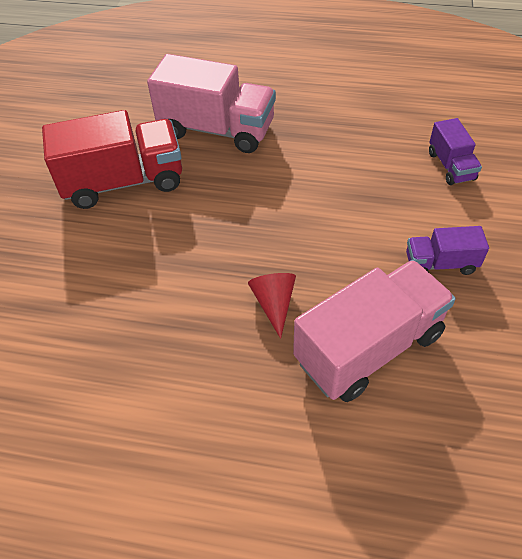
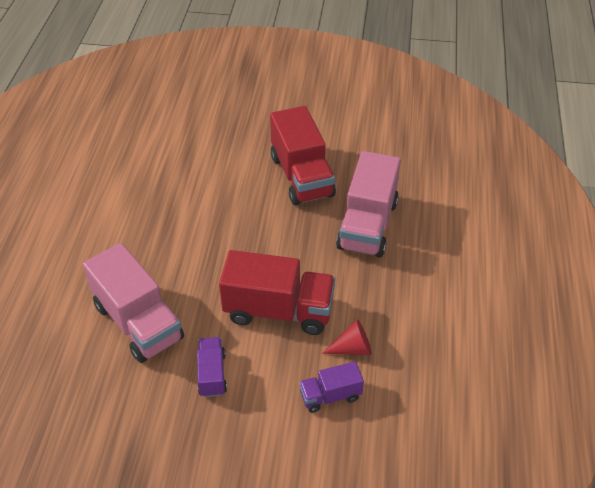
camera: 85 degrees right, 5 degrees down
red cone [248,273,296,339] -> red cone moved to [322,319,372,355]
none -> red truck [219,250,336,335]

